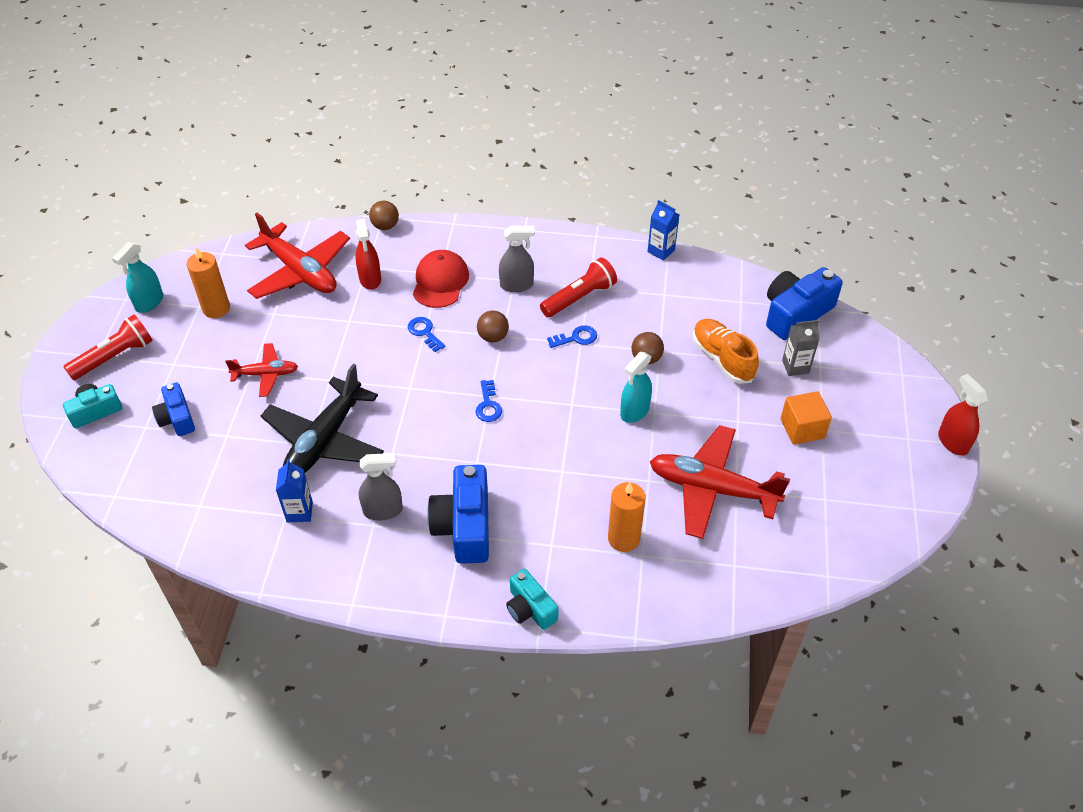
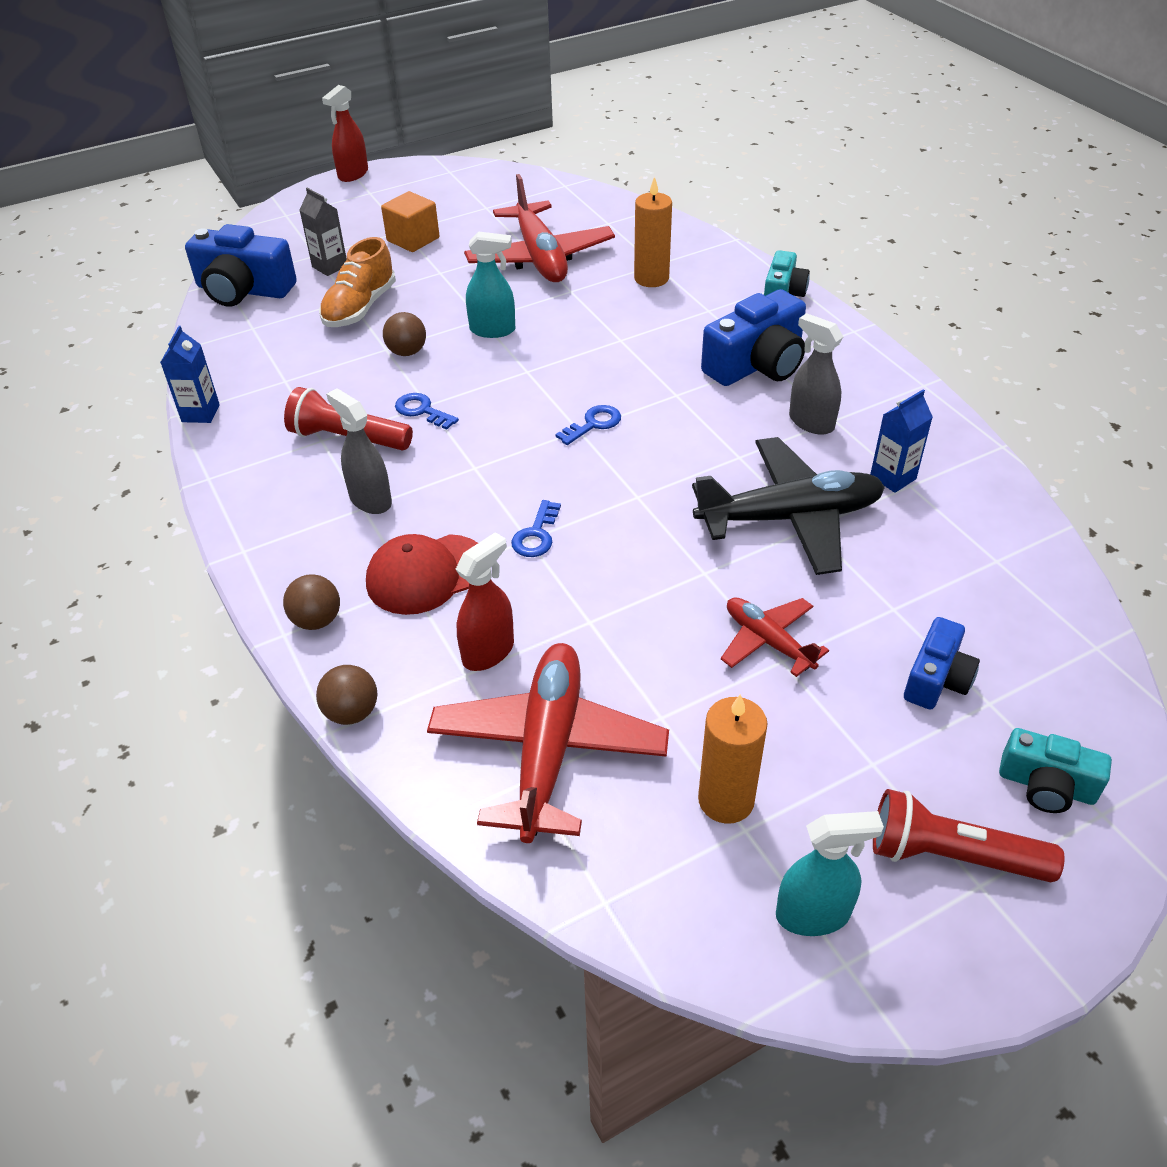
camera: 125 degrees left, 5 degrees down
brown ball [477,311,509,343] -> brown ball moved to [283,574,340,630]

